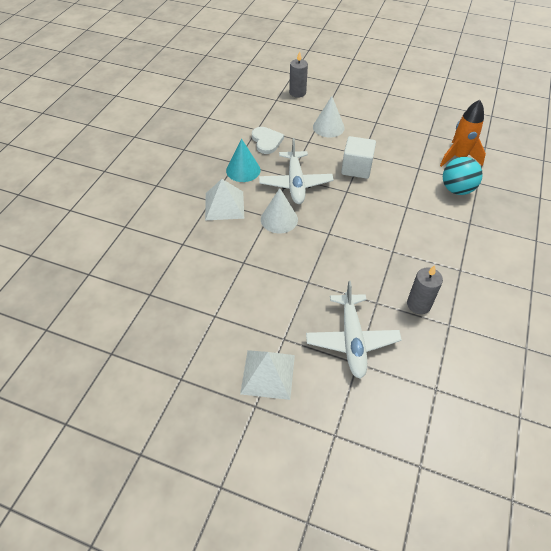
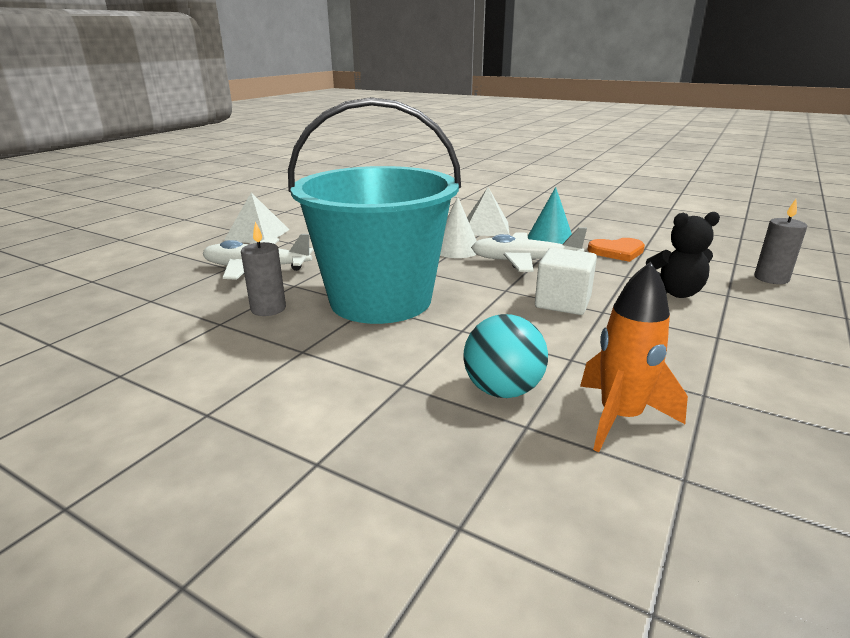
camera: 100 degrees right, 25 degrees down
white heart [252,127,284,154] -> orange heart [588,238,645,262]
white cone [313,96,345,137] -> black teddy bear [646,212,720,298]
none -> turquoise bucket [288,97,461,324]

